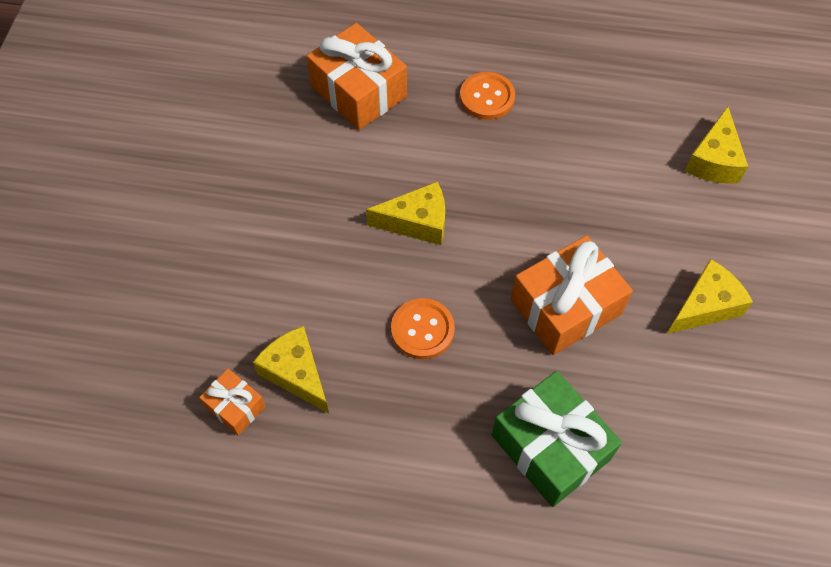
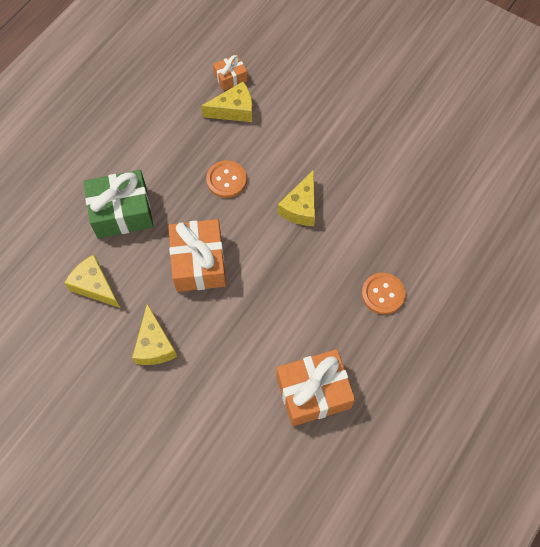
camera: 115 degrees right, 5 degrees up
orange gift [307,23,407,130] -> orange gift moved to [277,349,355,426]
yellow cheese [685,106,748,184] -> yellow cheese moved to [64,255,120,308]

